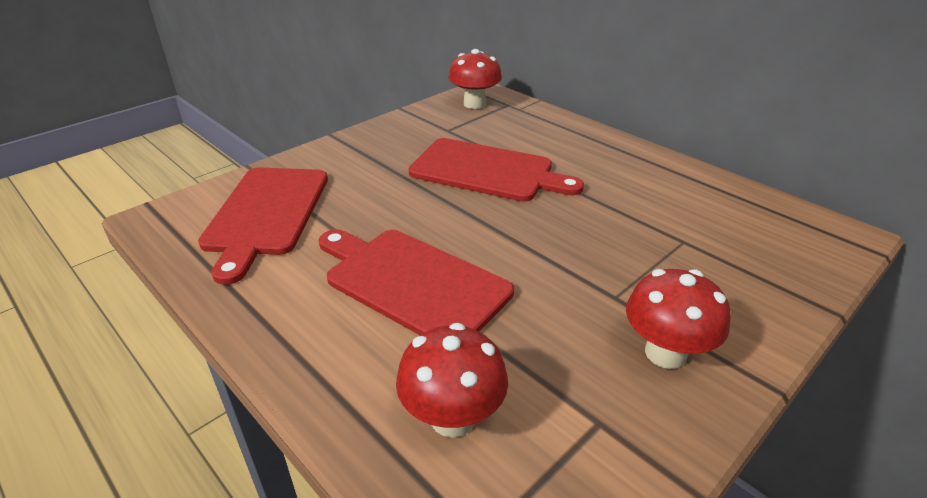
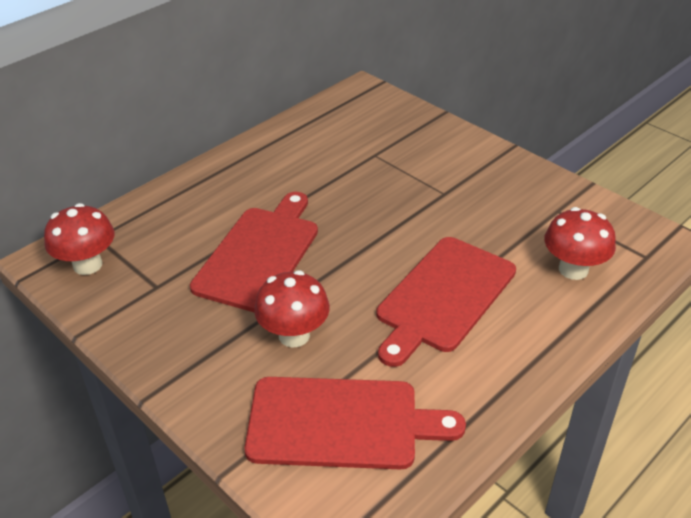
camera: 90 degrees left, 5 degrees up
red mushroom [626,269,731,369] -> red mushroom moved to [254,270,330,348]

